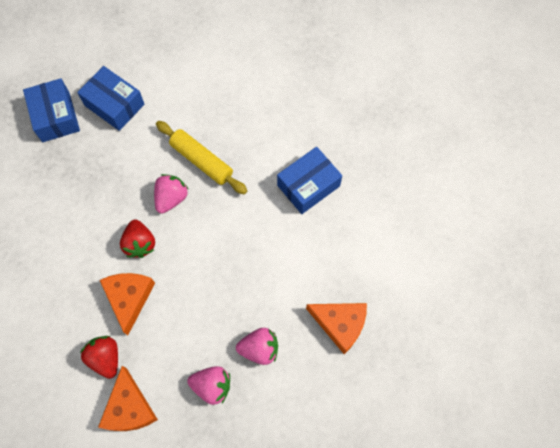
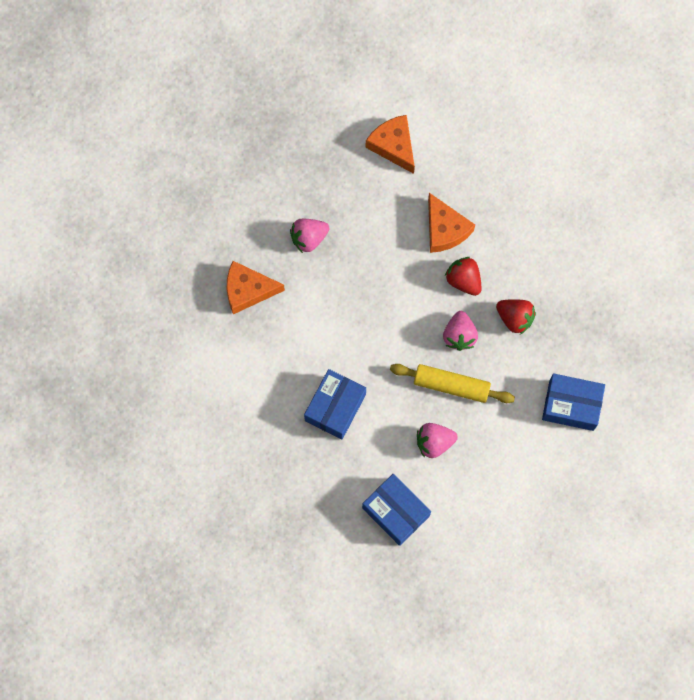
camera: 155 degrees right, 5 degrees up
blue box [23,78,80,142] -> blue box moved to [362,474,431,546]
red strawberry [80,336,118,379] -> red strawberry moved to [496,299,536,335]
pink strawberry [187,366,230,405] -> pink strawberry moved to [417,423,458,458]

